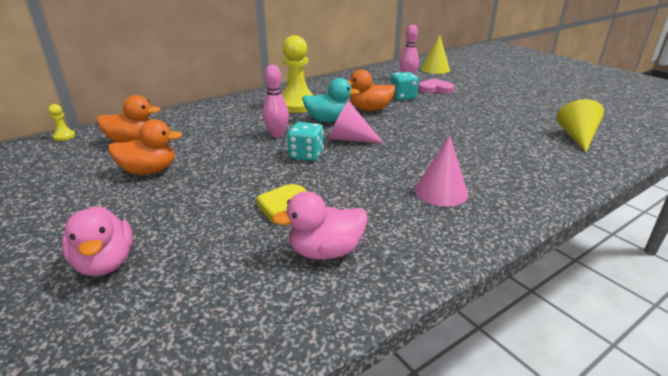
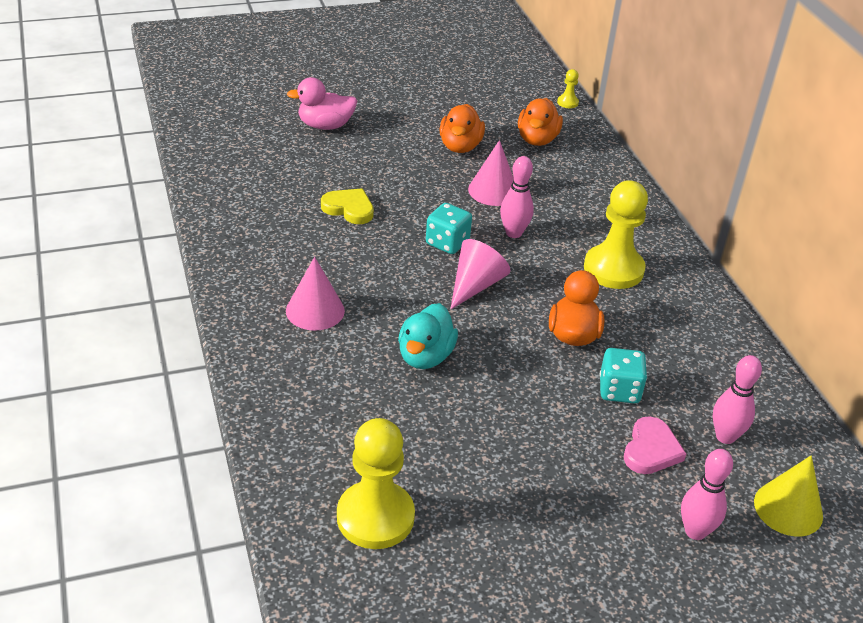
camera: 105 degrees right, 10 degrees up
pink duck [272,191,368,260] -> none
turquoise duck [302,78,360,122] -> turquoise duck moved to [398,303,458,369]
yellow cone [556,99,604,152] -> yellow pawn [337,418,415,549]
none -> pink cone [468,140,514,206]
none -> pink bowling pin [681,449,733,540]

